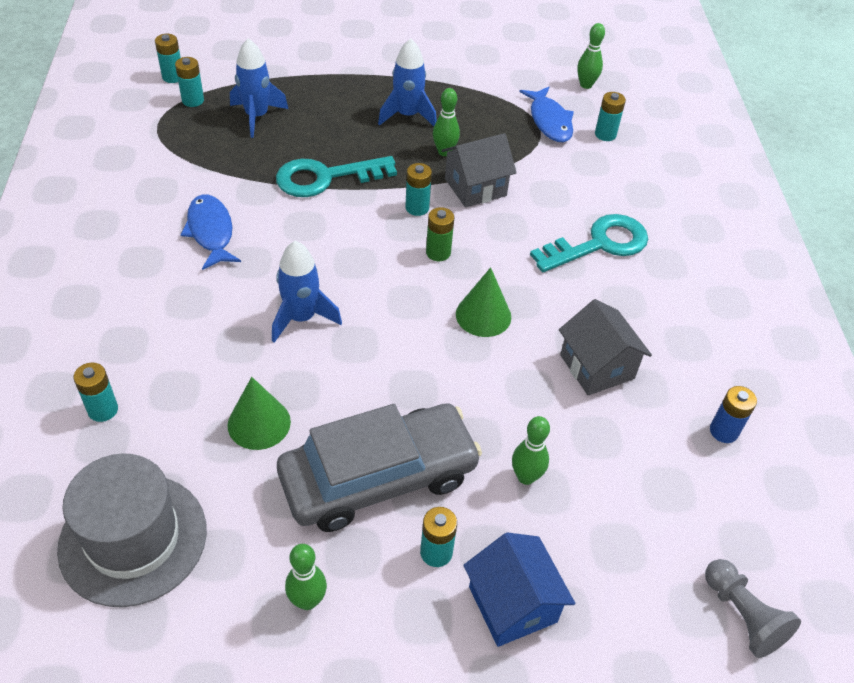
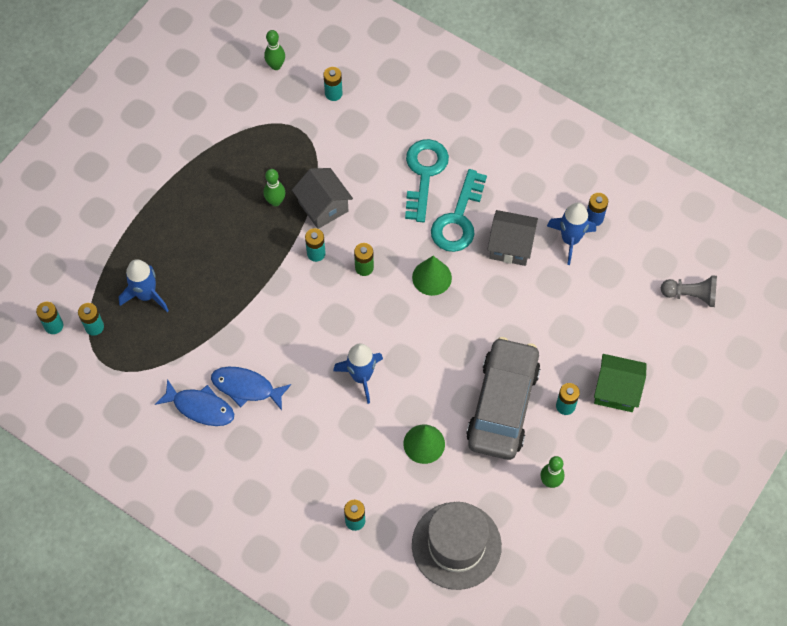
camera: 50 degrees left, 15 degrees up
turquoise key [276,156,397,197] -> turquoise key moved to [431,169,487,252]
blue rocket [378,39,437,126] -> blue rocket moved to [547,203,596,265]
grey house [442,133,517,208] -> grey house turned 45 degrees counterclockwise [292,168,353,229]
blue house [463,532,575,647] -> green house [594,354,647,412]
green bowling pin [512,416,550,485] -> none
blue fish [520,87,574,142] -> blue fish moved to [155,379,234,426]

